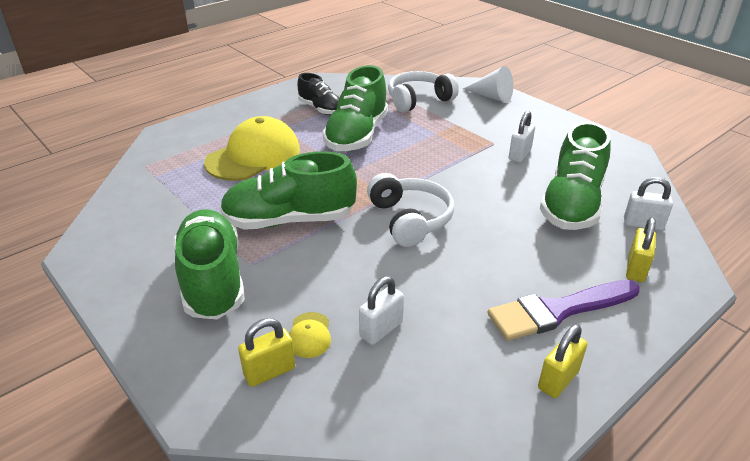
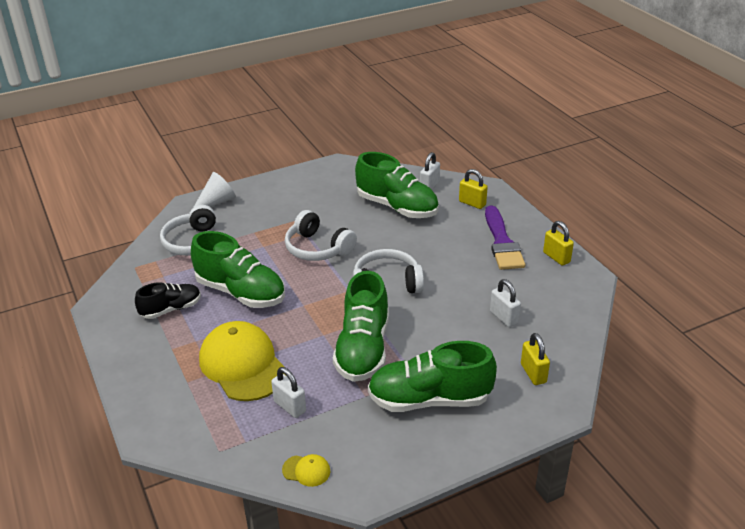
camera: 75 degrees left, 0 degrees up
yellow cap [289,312,331,358] -> yellow cap moved to [282,454,330,487]
white padlock [509,111,535,162] -> white padlock moved to [271,367,306,418]
none -> white headphones [285,210,357,261]

